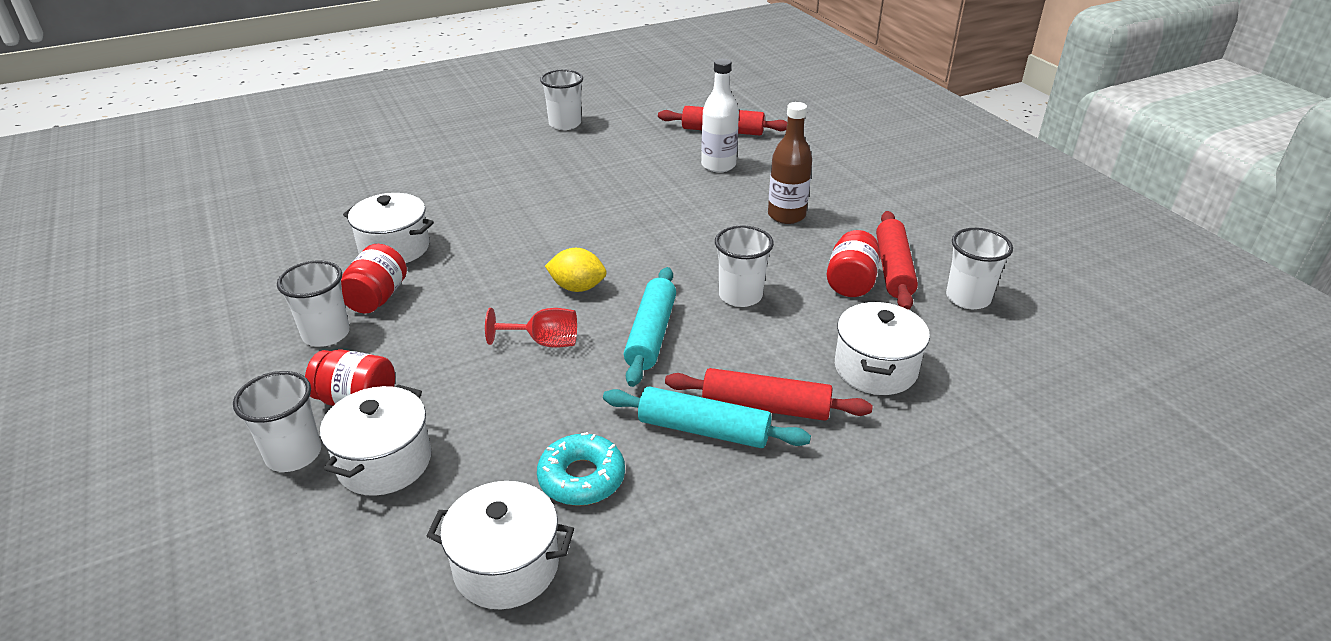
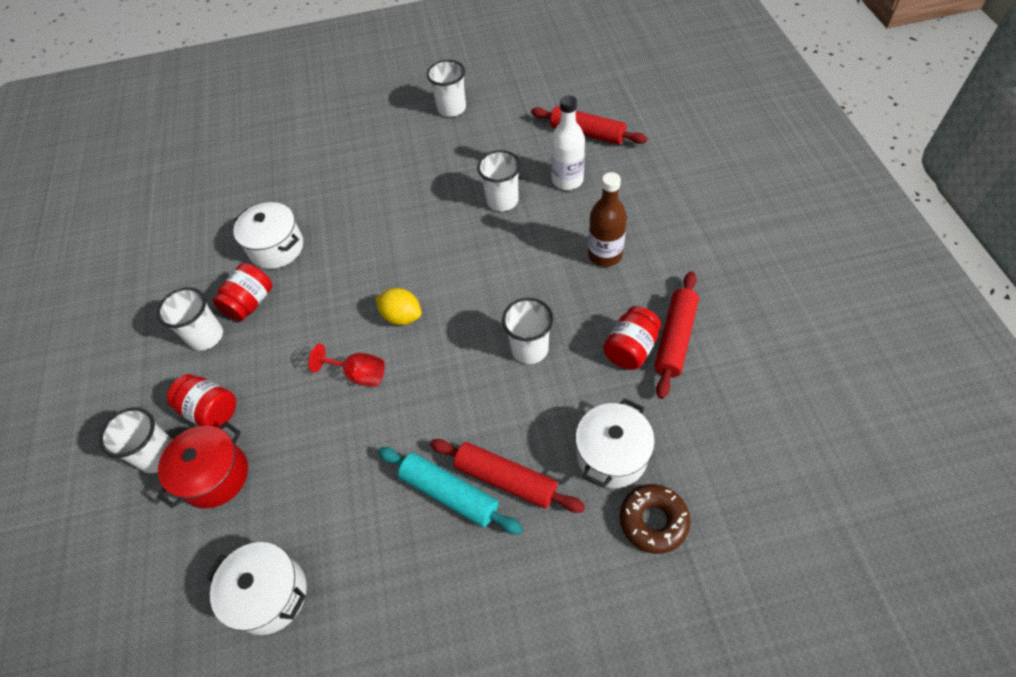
camera: 20 degrees right, 20 degrees up
white pot [320,384,431,496] -> red pot [157,421,248,509]
turquoise donut [537,432,625,506] -> none
turquoise rolling pin [624,267,676,387] -> none
white cup [946,228,1013,309] -> white cup moved to [477,150,521,211]
none -> brown donut [620,484,690,554]

